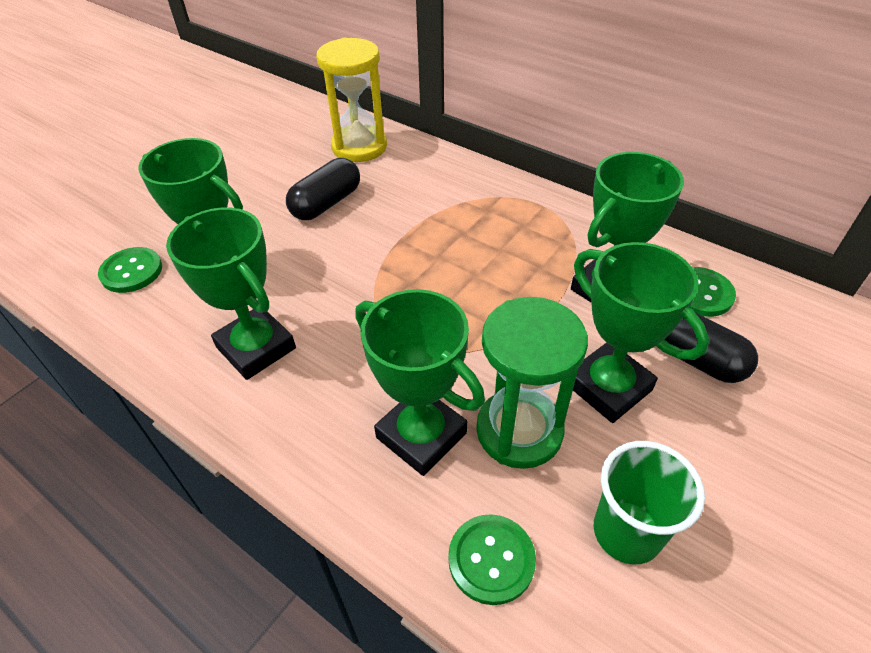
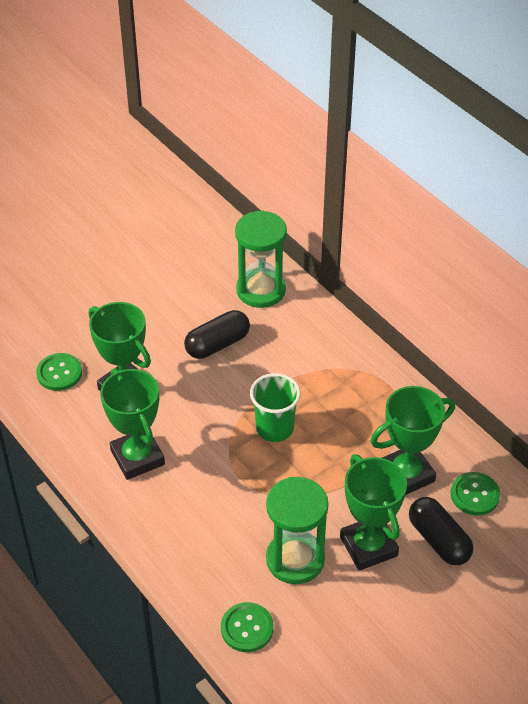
camera: 15 degrees right, 0 degrees up
yellow hourglass [316,38,387,162] -> green hourglass [235,210,287,308]
green trophy [355,289,485,476] -> none
green cup [594,441,705,564] -> green cup moved to [250,373,301,442]

